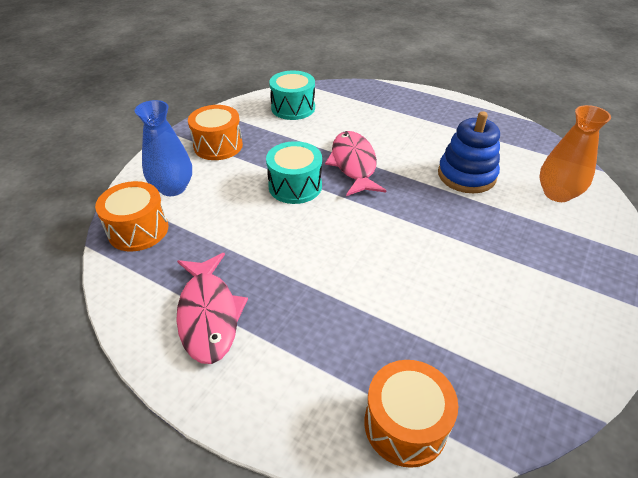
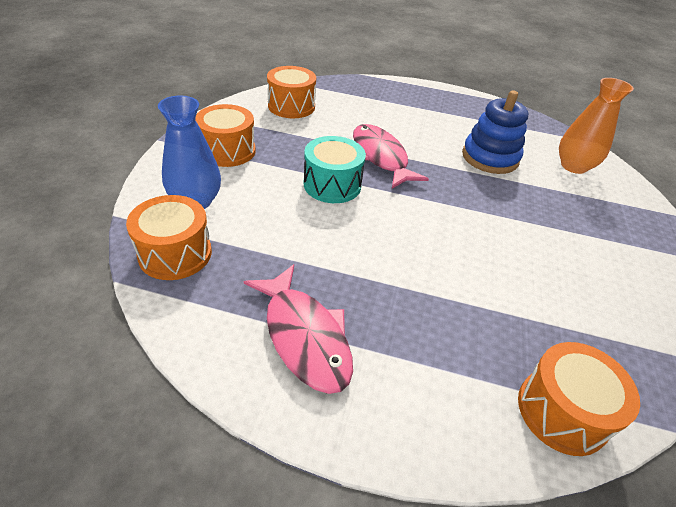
camera: 20 degrees left, 0 degrees up
turquoise drum [269,71,315,120] -> orange drum [267,66,316,118]

